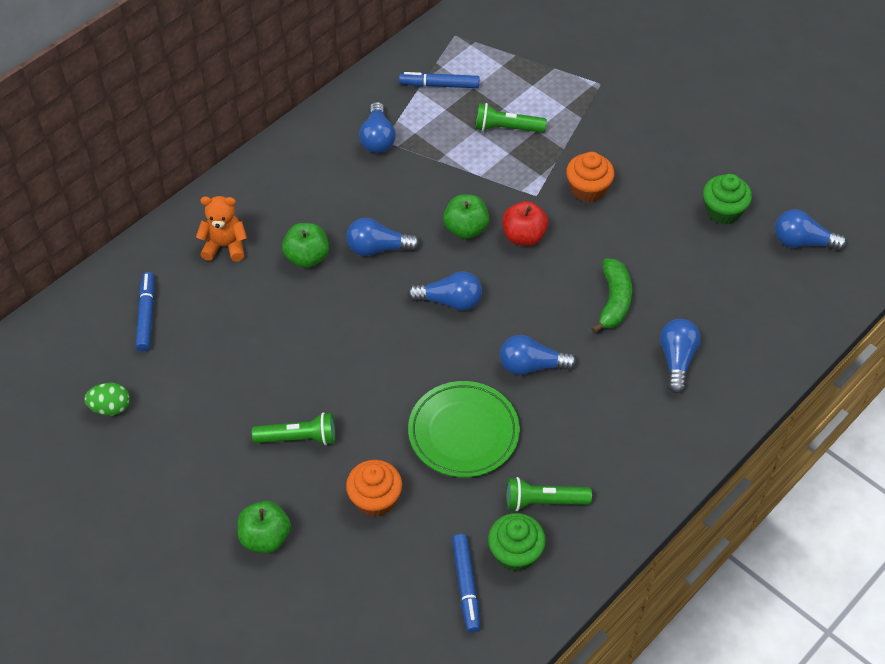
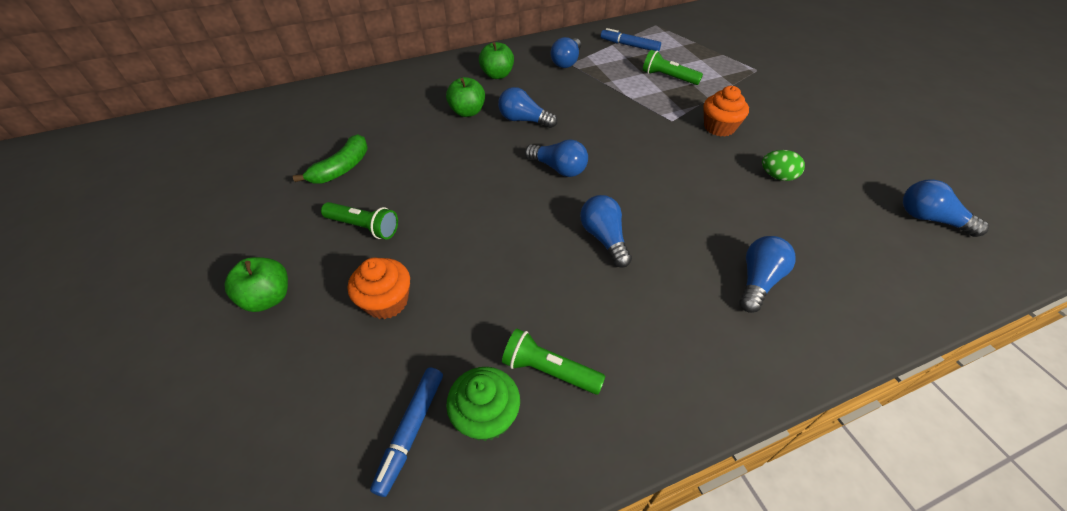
camera: 25 degrees right, 5 degrees down
green egg [84,383,130,416] -> green egg moved to [762,150,805,181]
blue marker [136,272,155,351] -> none
orange teddy bear [196,196,247,262] -> none
green plate [408,381,520,478] -> none
green apple [443,194,490,239] -> green apple moved to [479,42,514,79]
blue light bulb [500,335,577,375] -> blue light bulb turned 45 degrees clockwise [580,195,632,268]
red apple [502,201,549,246] -> none
green banana [591,258,632,333] -> green banana moved to [293,134,368,183]
green cupcake [703,174,752,225] -> none

